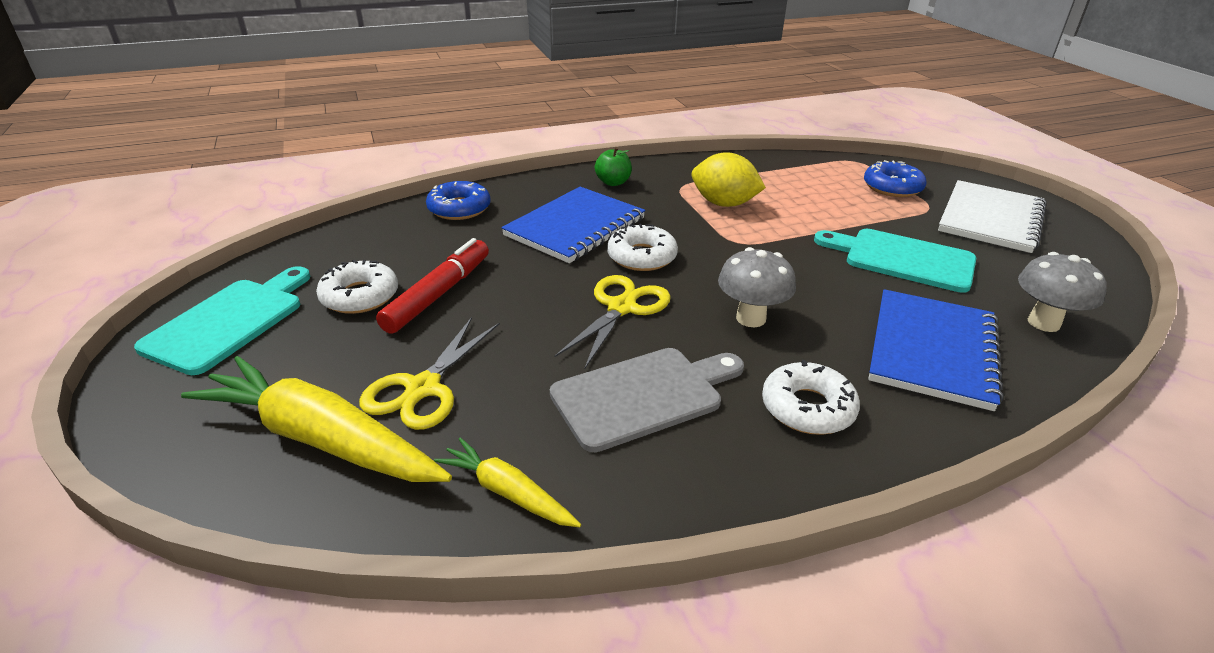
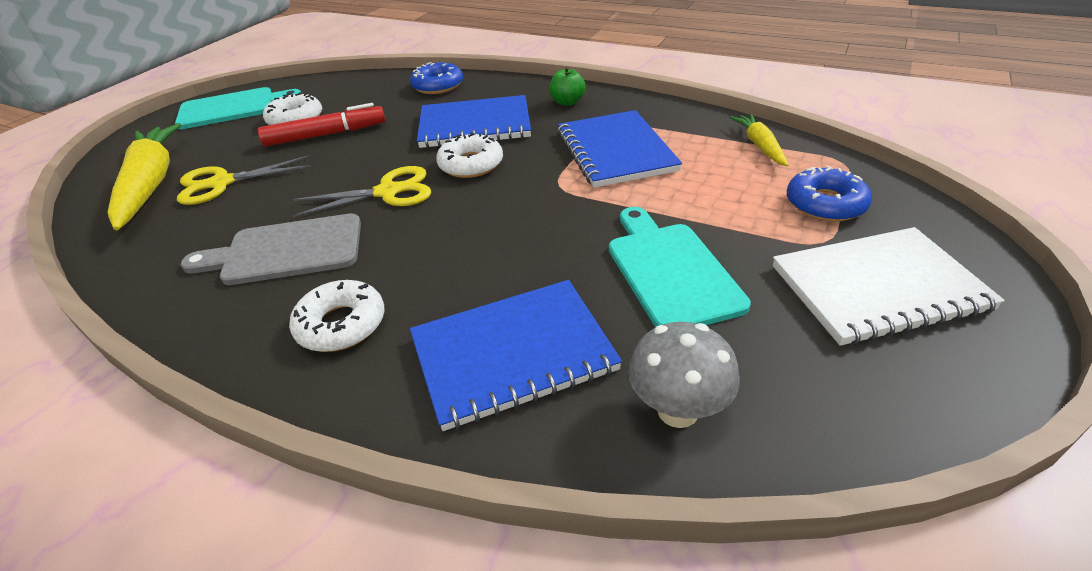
camera: 50 degrees right, 5 degrees up
yellow carrot [434,437,581,527] -> yellow carrot moved to [729,114,789,166]
grey cutting board [550,348,744,452] -> grey cutting board turned 150 degrees clockwise [181,214,361,285]
yellow lemon [692,152,766,207] -> blue notebook [557,110,682,188]
grey mushroom [718,247,796,327] -> none

